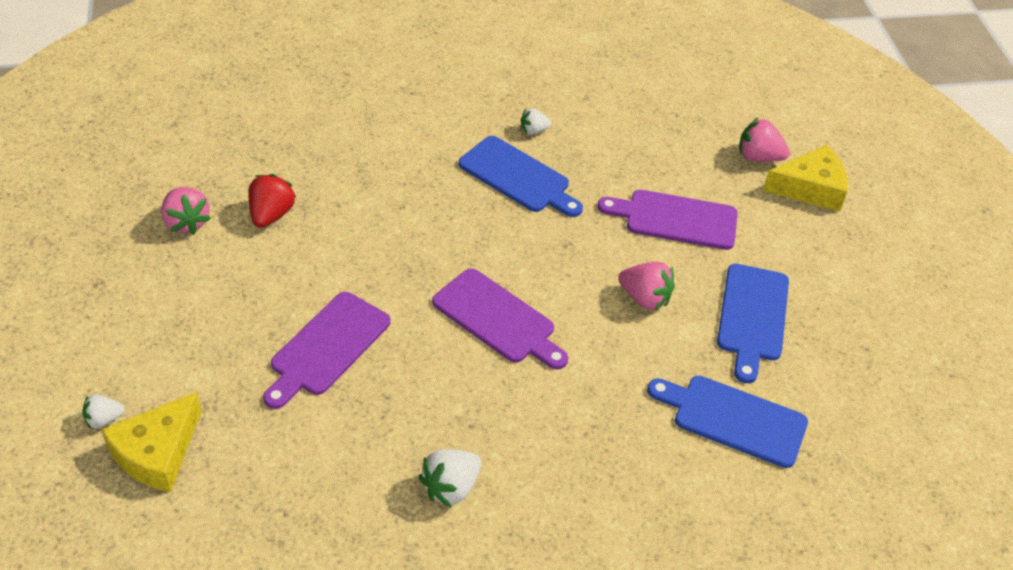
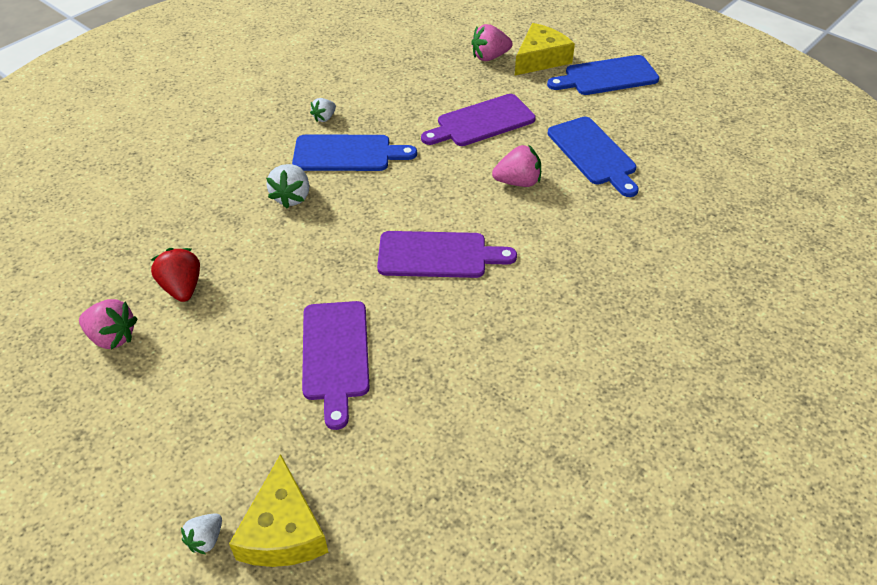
camera: 35 degrees left, 0 degrees up
white strawberry [419,449,481,507] -> white strawberry moved to [266,164,309,208]
blue cutting board [647,376,808,468] -> blue cutting board moved to [547,55,659,95]

